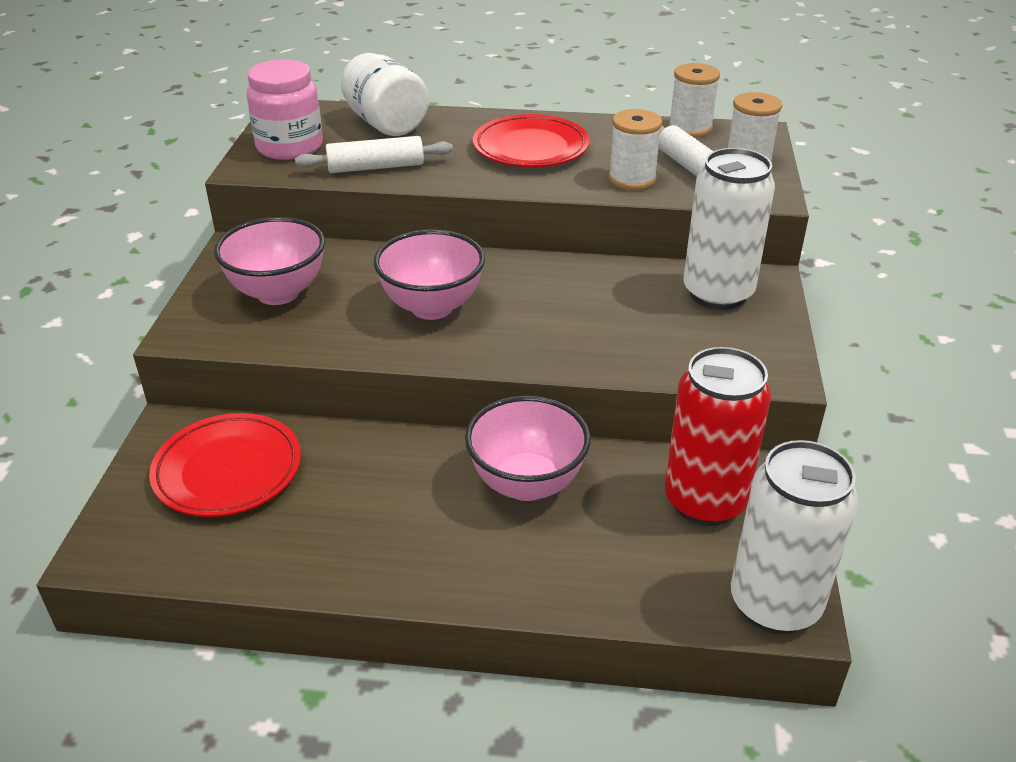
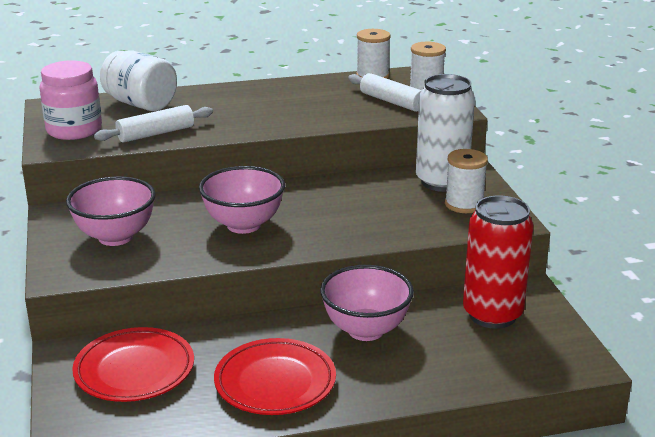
camera: 20 degrees left, 10 degrees down
red plate [473,114,590,167] -> red plate moved to [214,338,336,415]
white spool [608,109,662,190] -> white spool moved to [445,149,488,213]
white can [731,440,858,634] -> none

